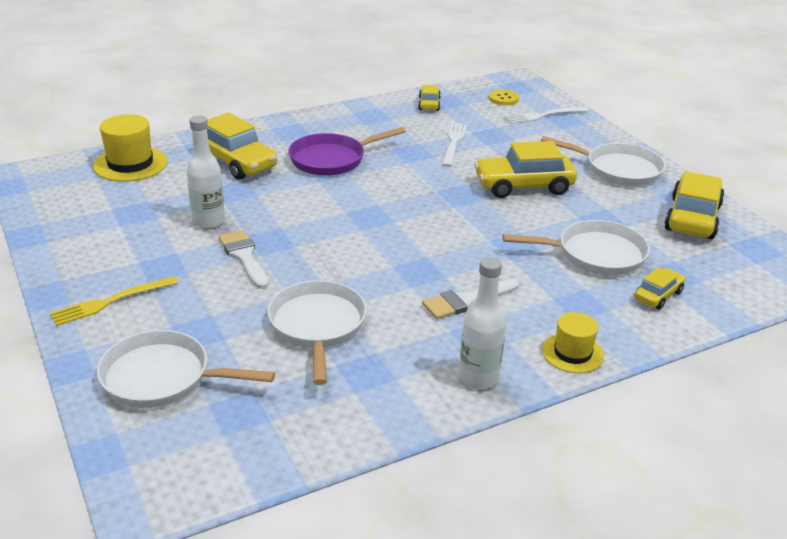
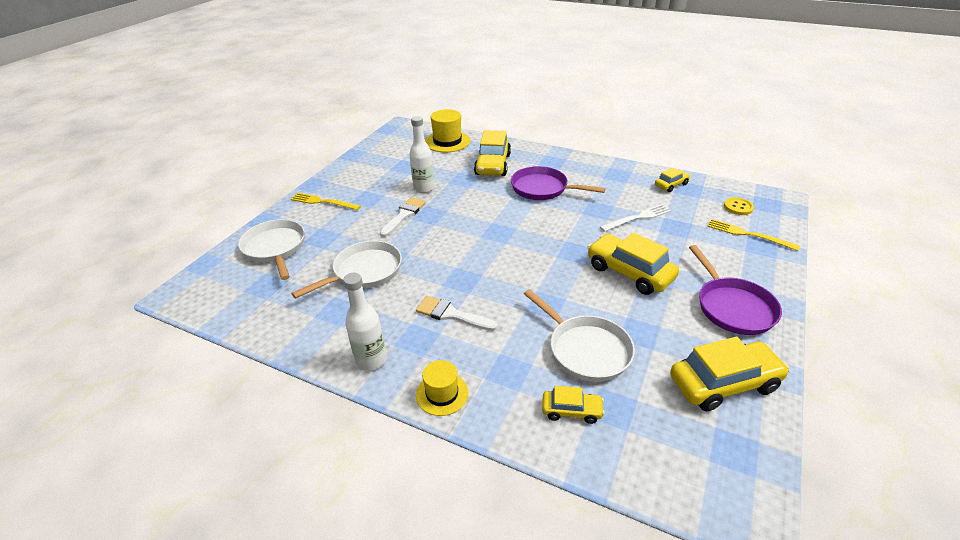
camera: 55 degrees right, 5 degrees up
white fork [504,106,589,124] -> yellow fork [707,219,800,251]
white pan [541,136,666,186] -> purple pan [689,245,782,335]

